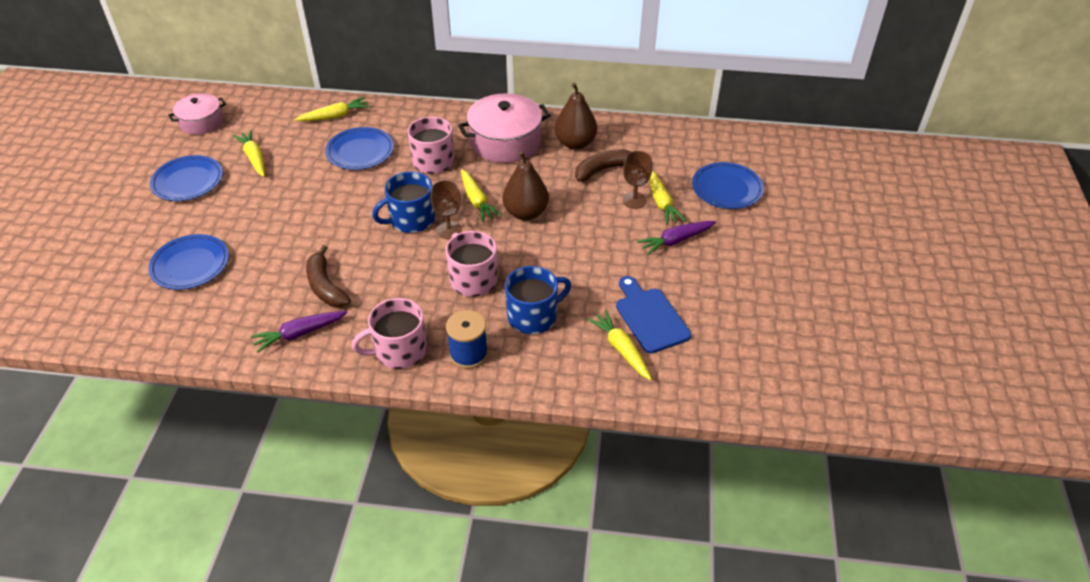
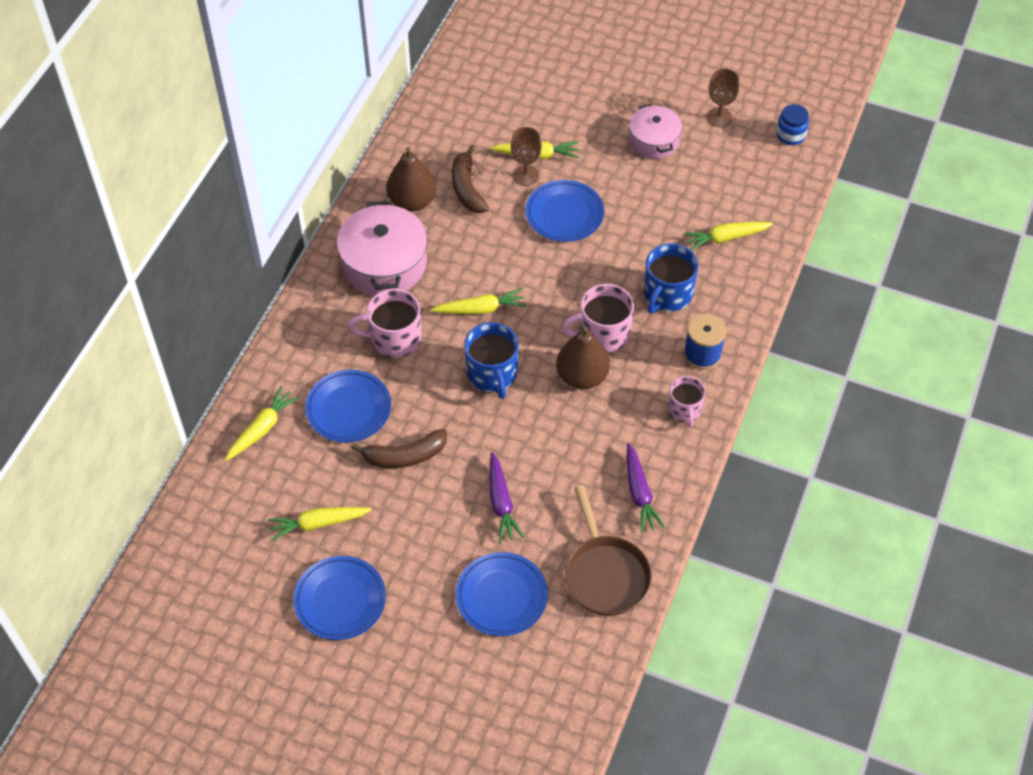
camera: 75 degrees left, 10 degrees up
pink pot [168,93,226,135] -> pink pot moved to [629,104,682,159]
yellow carrot [295,97,370,121] -> yellow carrot turned 45 degrees clockwise [225,386,300,461]
brown banana [306,245,351,307] -> brown banana moved to [351,429,447,468]
pink mug [352,298,427,369] -> pink mug [668,376,705,427], size x0.65
brown goblet [430,180,462,239] -> brown goblet moved to [707,69,739,127]
brown pear [502,151,549,220] -> brown pear moved to [556,326,610,389]
blue mug [505,266,571,334] -> blue mug turned 135 degrees counterclockwise [644,243,699,314]
blue cutting board [616,276,691,353] -> none
purple carrot [637,221,716,255] -> purple carrot moved to [489,452,524,542]
blue plate [692,162,764,209] -> blue plate moved to [526,180,604,242]
none -> brown pan [565,485,652,616]
none -> blue jar [776,104,809,145]

